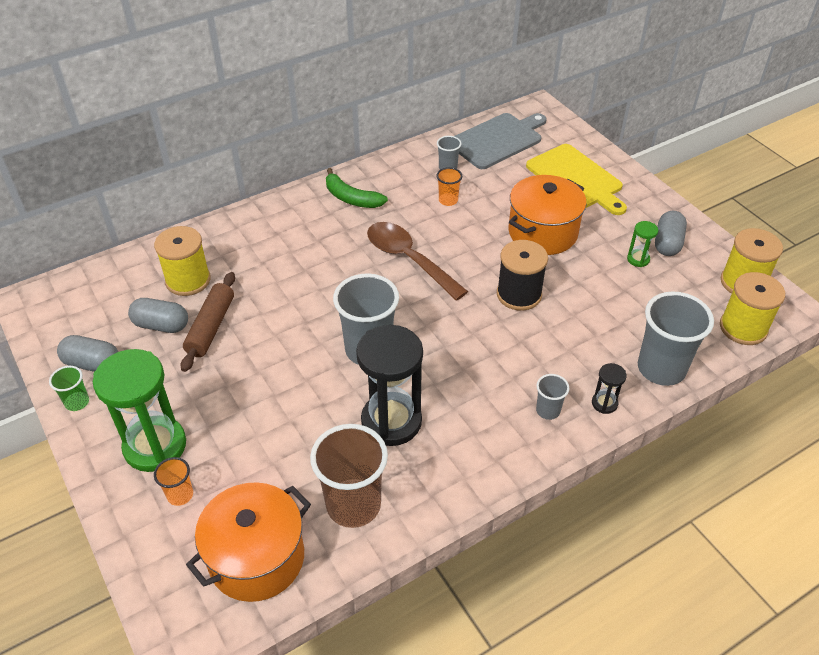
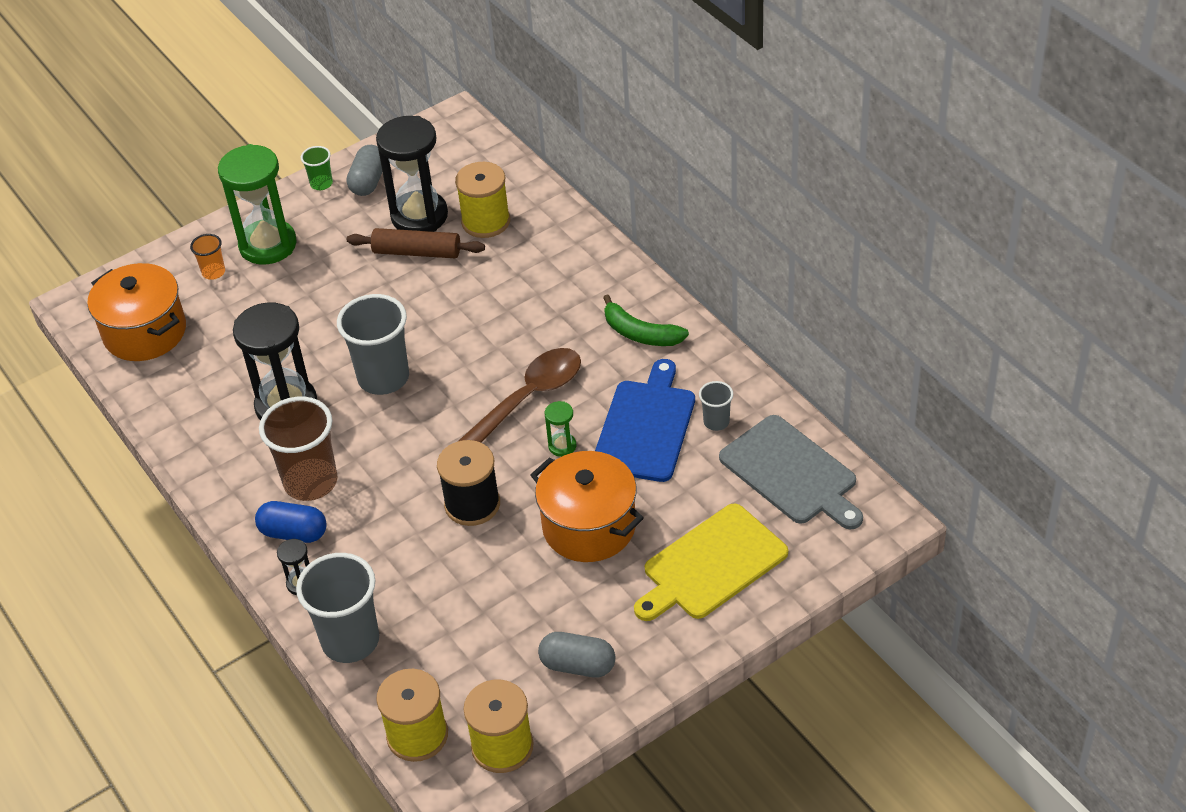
camera: 90 degrees right, 0 degrees up
grey capsule [128,298,188,333] -> black hourglass [376,116,448,232]
brown cup [310,424,388,528] -> brown cup moved to [259,397,337,501]
green banana [326,168,388,208] -> green banana turned 90 degrees counterclockwise [603,294,689,346]
orange cup [437,167,462,206] -> blue cutting board [595,359,695,482]
grey cup [536,374,569,420] -> blue capsule [255,501,327,543]
green hourglass [627,221,658,267] -> green hourglass moved to [545,401,576,457]

